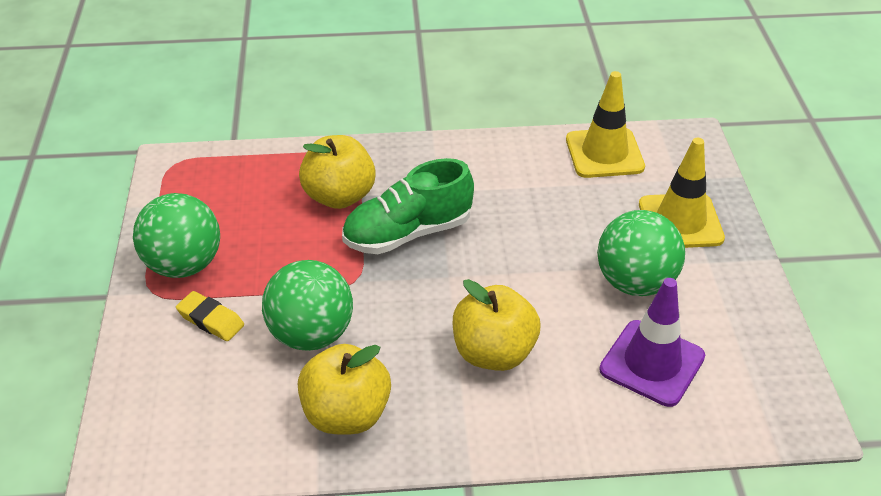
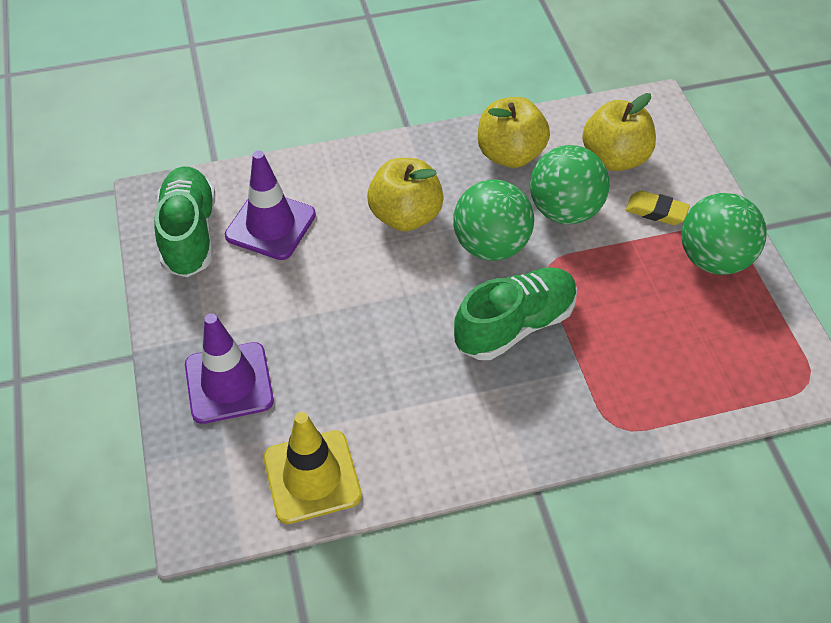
camera: 170 degrees right, 10 degrees up
yellow apple [299,135,376,209] -> yellow apple moved to [582,93,656,171]
green ball [597,210,685,296] -> green ball moved to [453,179,534,261]
yellow traffic cone [639,138,725,248] -> purple traffic cone [185,313,274,424]
none -> green shoe [154,167,215,277]

